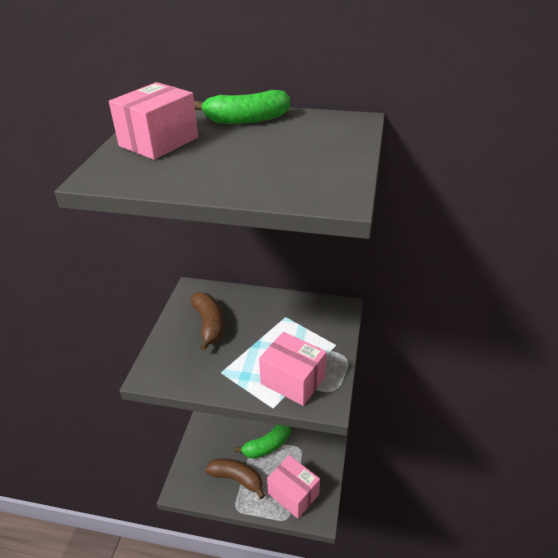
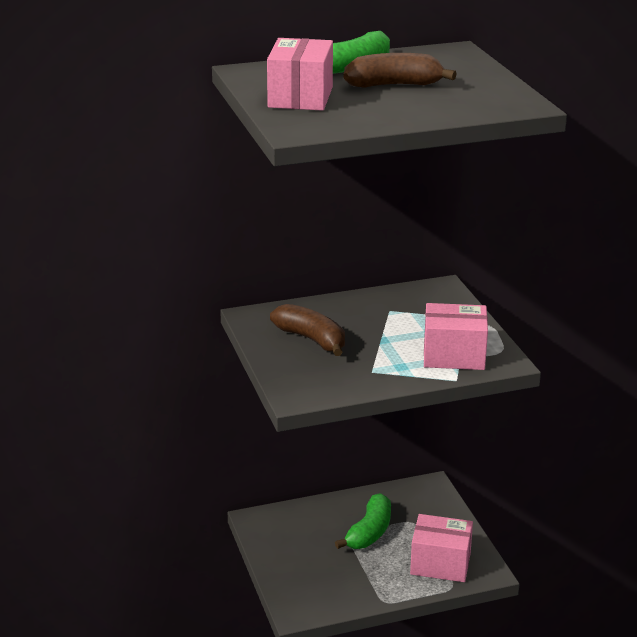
camera: 30 degrees left, 10 degrees down
brown banana [205,458,265,499] -> brown banana moved to [343,53,457,88]

